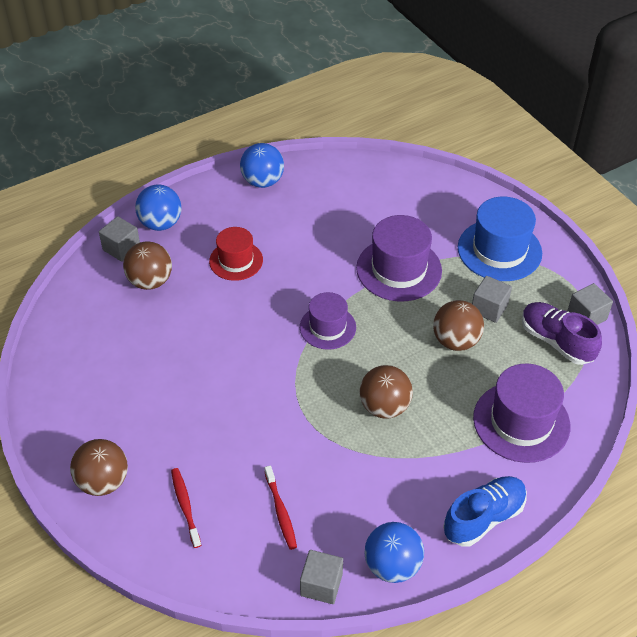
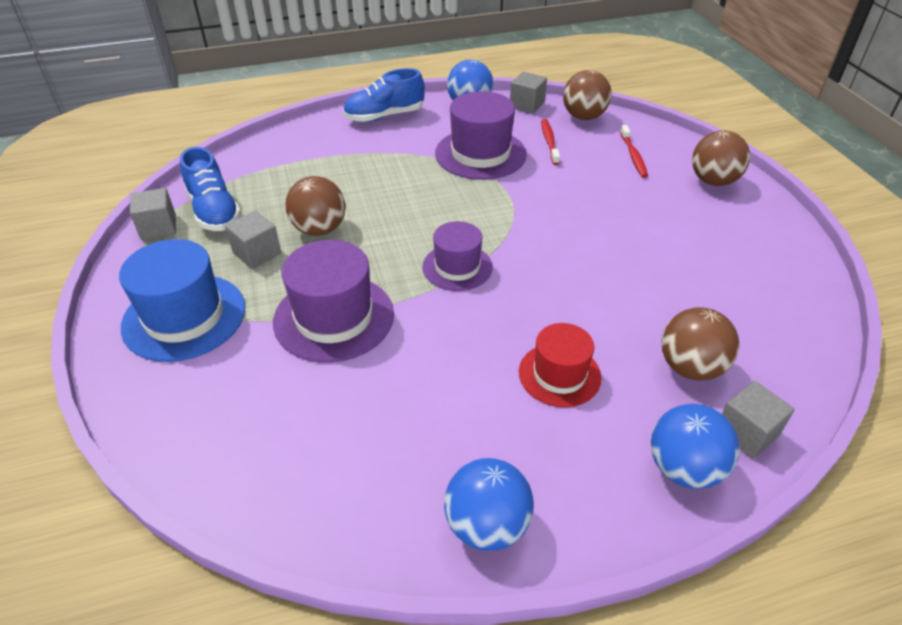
camera: 165 degrees left, 5 degrees down
brown ball [359,365,413,419] -> brown ball moved to [563,70,612,120]
purple hat [473,364,570,463] -> purple hat moved to [435,91,527,180]
purple shoe [522,302,602,365] -> blue shoe [180,147,241,231]

